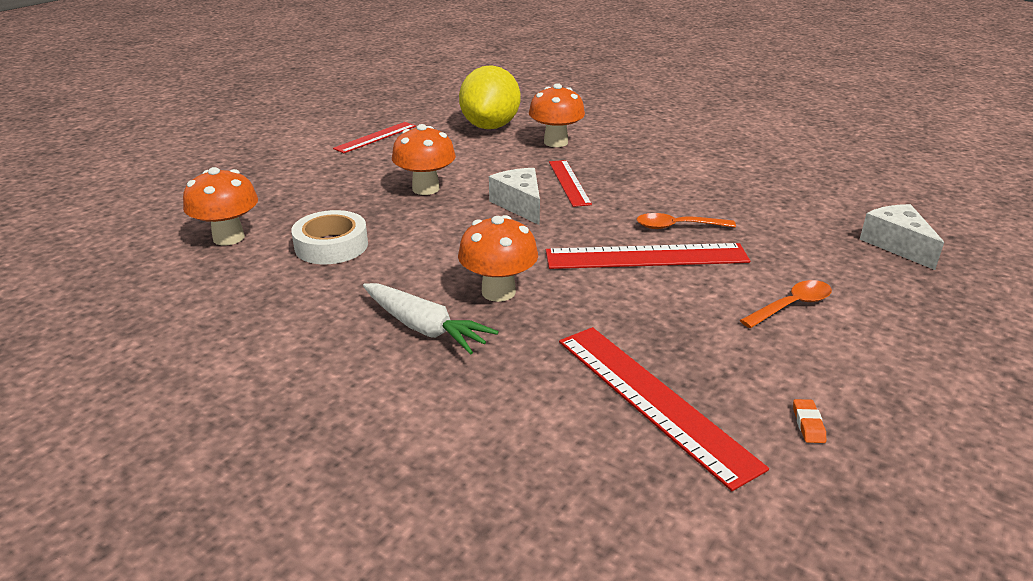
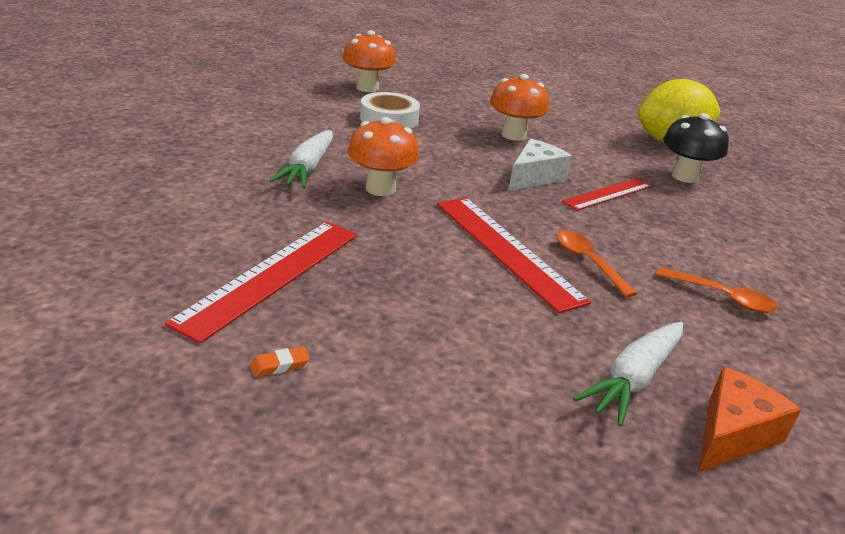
camera: 60 degrees right, 0 degrees up
red ruler [333,122,416,153] -> none
orange mushroom [529,83,585,147] -> black mushroom [663,113,729,183]
orange spoon [740,280,832,328] -> orange spoon moved to [656,267,778,313]
white cheese [860,204,944,270] -> orange cheese [698,367,801,472]
none -> white carrot [573,322,683,427]

